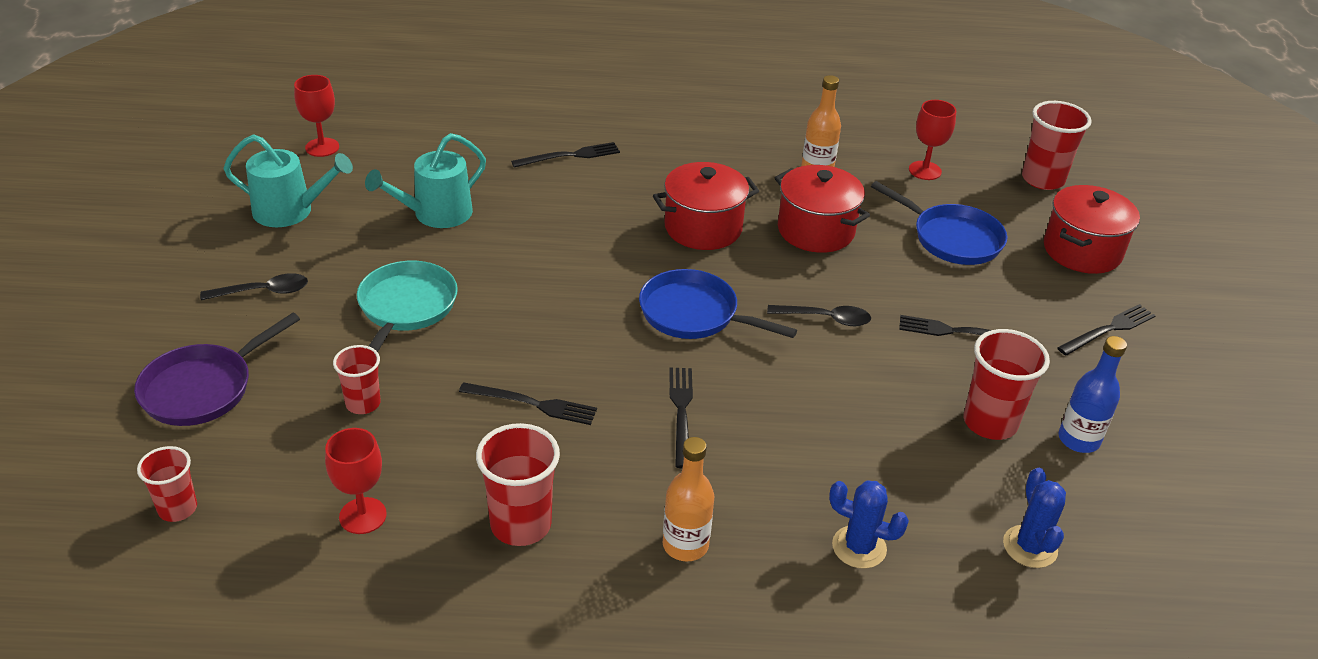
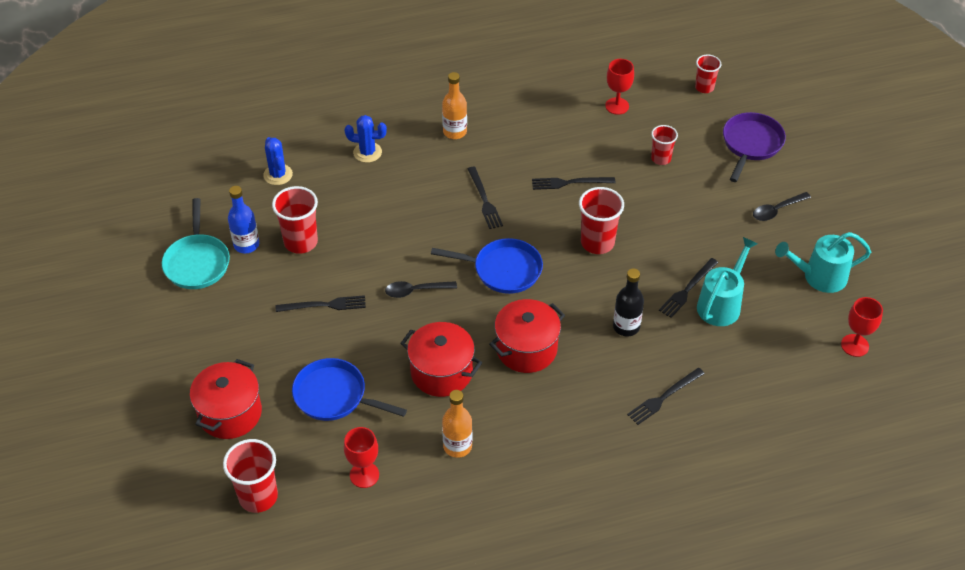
camera: 165 degrees right, 10 degrees up
turquoise pan [357,261,458,352] -> turquoise pan moved to [162,198,230,289]
red cup [476,423,560,546] -> red cup moved to [579,187,624,254]
black fork [1057,304,1156,355] -> black fork moved to [659,258,719,318]
none -> black bottle [613,268,644,337]

